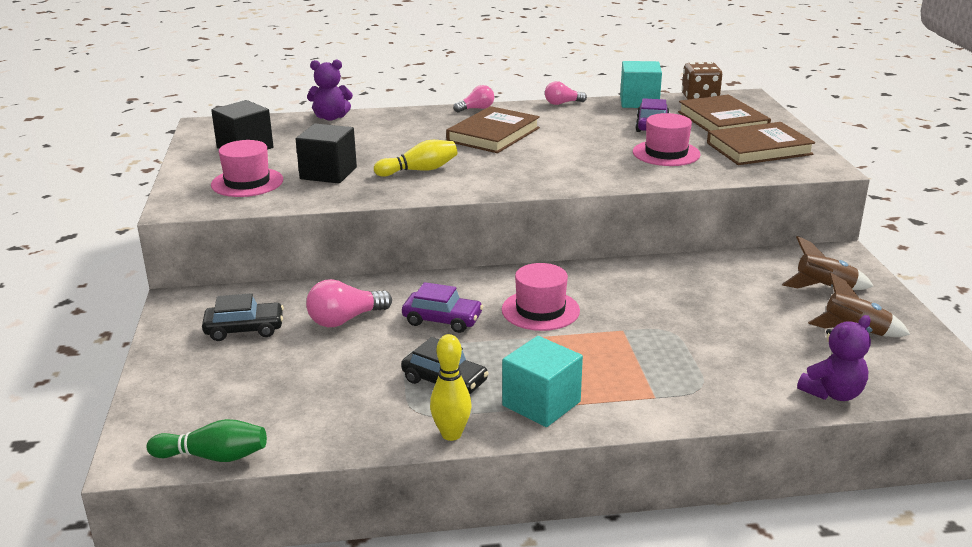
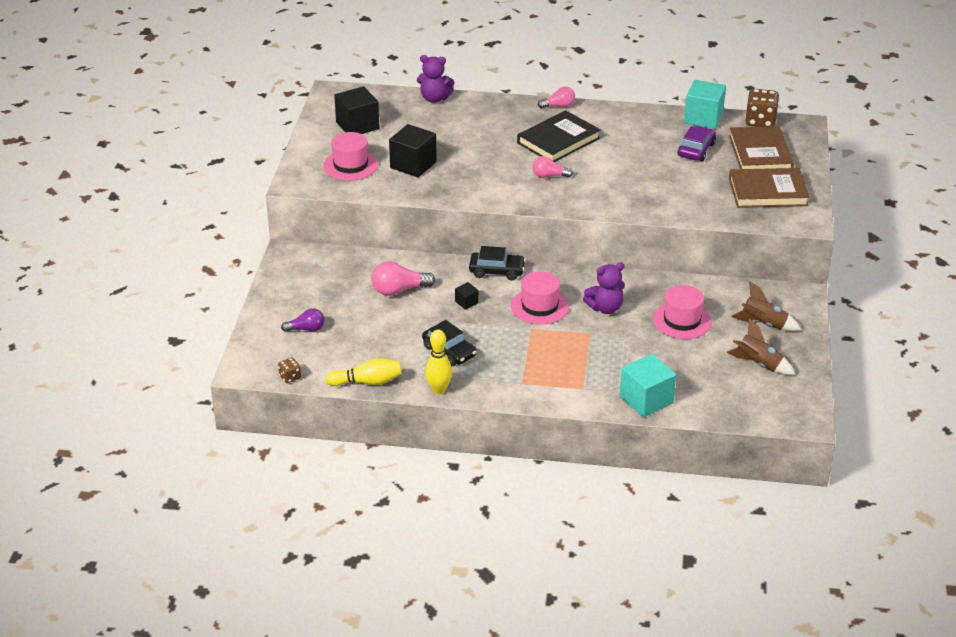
camera: 15 degrees right, 10 degrees up
green bowling pin [147,419,267,462] -> brown dice [278,358,301,383]
black car [202,293,284,341] -> black car moved to [469,246,526,280]
yellow bowling pin [374,140,457,177] -> yellow bowling pin moved to [326,358,402,386]
purple car [402,282,483,333] -> black cube [455,282,479,310]
brown book [446,106,540,153] -> black book [517,110,601,162]
turquoise cube [502,336,583,427] -> turquoise cube moved to [620,354,676,417]
pink light bulb [545,81,587,105] -> pink light bulb moved to [532,156,573,178]
pink hat [633,113,701,166] -> pink hat moved to [653,285,712,339]
purple teddy bear [797,315,871,401] -> purple teddy bear moved to [583,262,625,314]
none -> purple light bulb [281,308,324,332]

